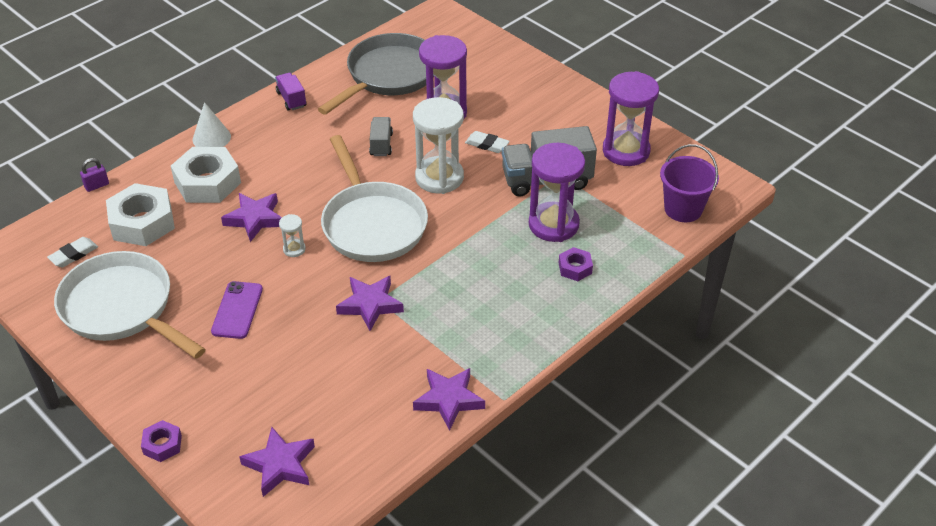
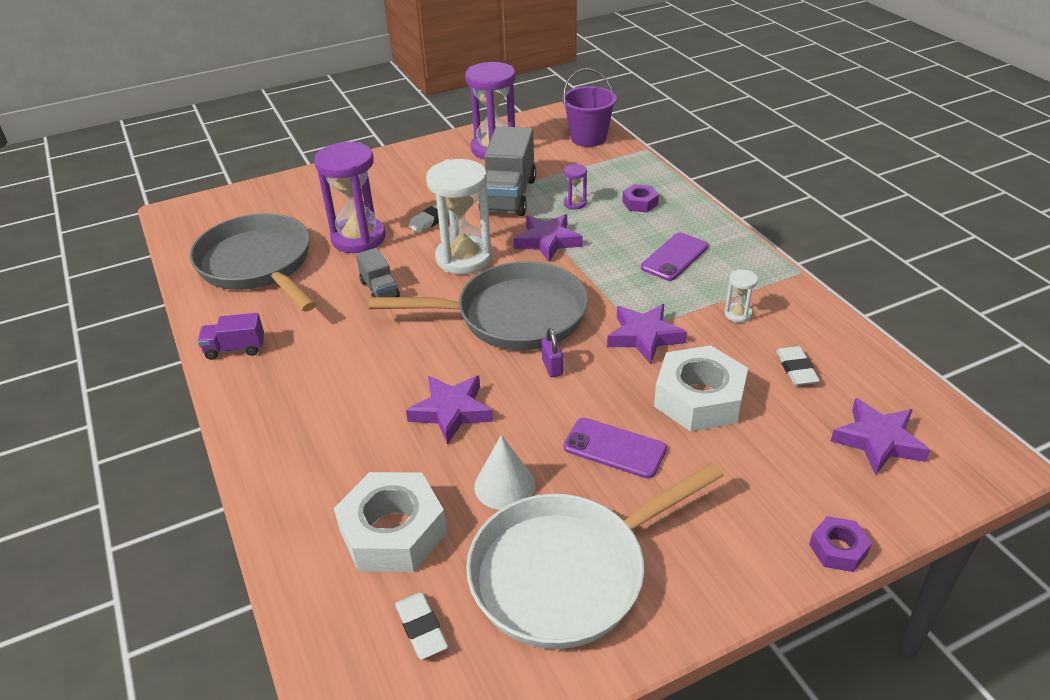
camera: 70 degrees left, 5 degrees down
purple padlock [80,158,109,192] -> purple padlock moved to [542,328,563,377]
white nut [171,147,241,203] -> white nut moved to [654,345,748,432]
white cone [193,102,231,147] -> white cone moved to [474,435,535,510]
white hourglass [279,214,306,257] -> white hourglass moved to [724,270,758,323]
white pan [321,135,428,262] -> grey pan [369,261,588,350]
grey truck [369,117,393,156] -> grey truck turned 135 degrees counterclockwise [356,248,400,297]
purple star [413,368,485,431] -> purple star moved to [513,214,583,262]
purple hourglass [529,143,585,242] -> purple hourglass [564,164,587,210], size x0.43
none -> purple phone [641,233,708,281]
none -> white eraser [776,346,820,385]

